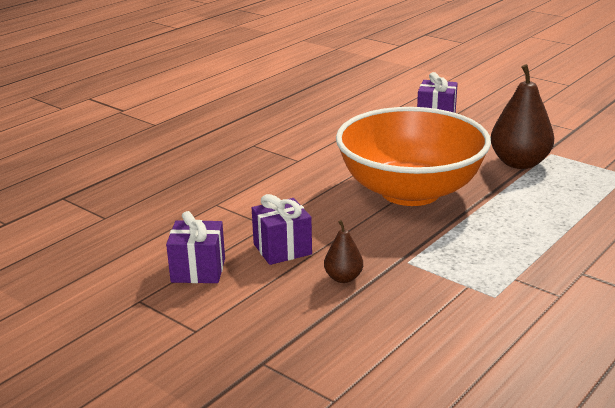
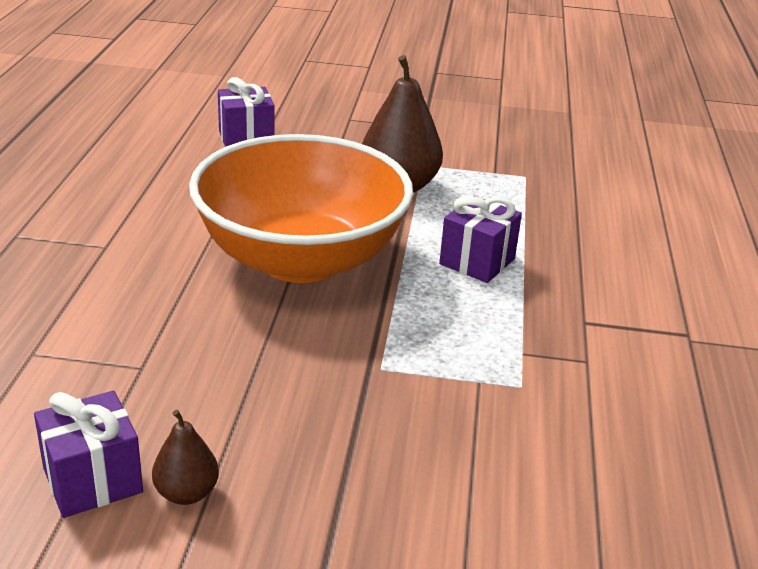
camera: 35 degrees left, 5 degrees up
purple gift [252,194,312,265] -> purple gift moved to [439,196,522,283]
brown pear [324,220,363,283] -> brown pear moved to [152,410,219,505]

